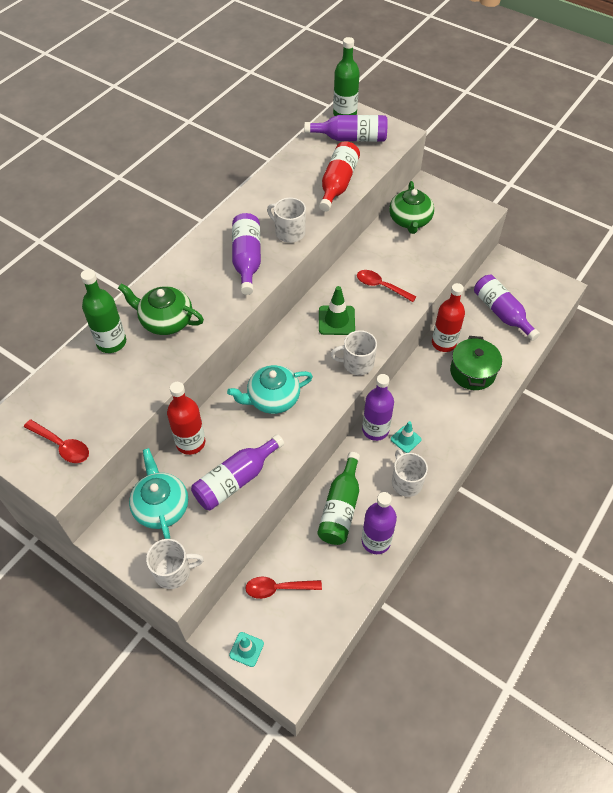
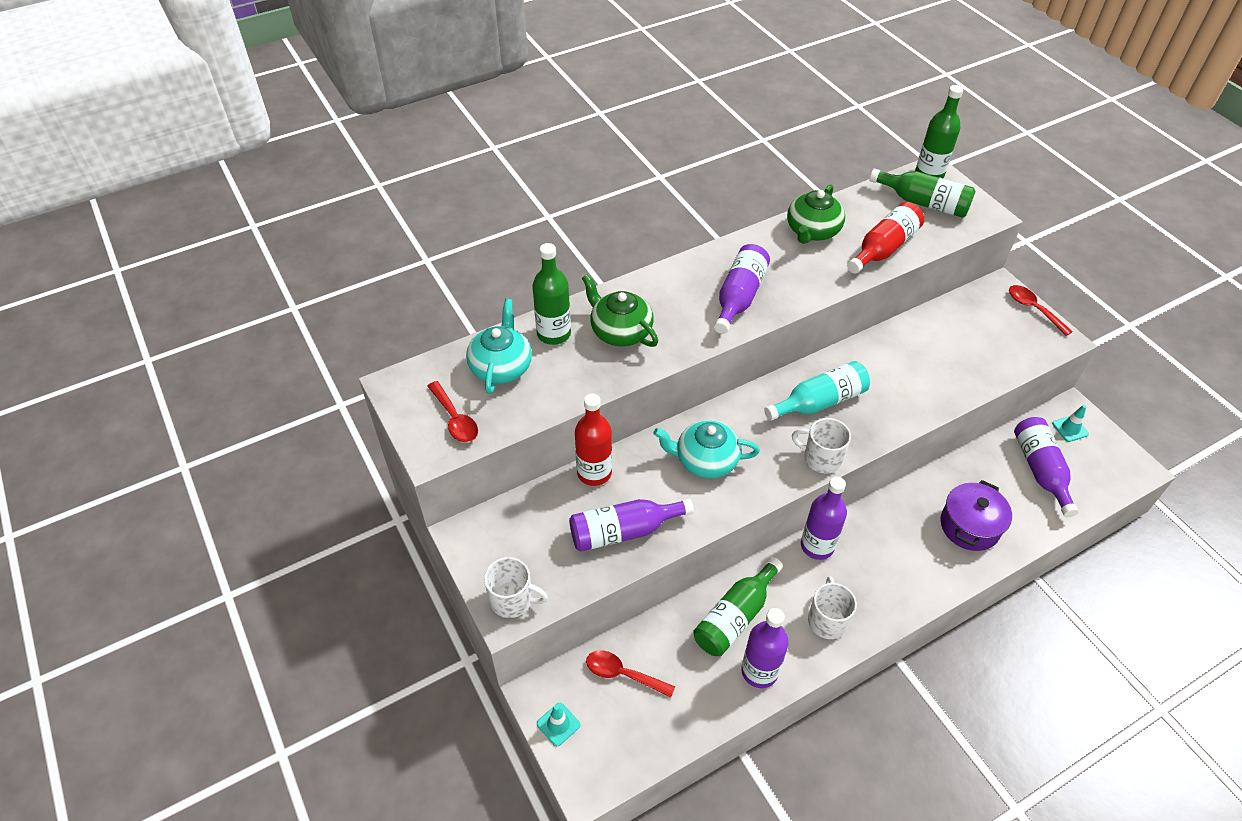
camera: 25 degrees right, 5 degrees down
turquoise teapot [129,448,188,539] -> turquoise teapot moved to [466,299,532,394]
white mug [267,198,306,243] -> none
purple bottle [304,115,388,142] -> green bottle [869,169,975,218]
green traffic cone [319,286,355,335] -> turquoise bottle [764,361,870,421]
red spoon [357,270,417,302] -> red spoon moved to [1009,285,1073,336]
green teapot [389,181,434,234] -> green teapot moved to [787,184,845,244]
turquoise traffic cone [391,421,422,453] -> turquoise traffic cone moved to [1052,405,1089,442]
red bottle [432,283,465,352] -> none
green pot [450,336,502,390] -> purple pot [940,480,1012,551]

